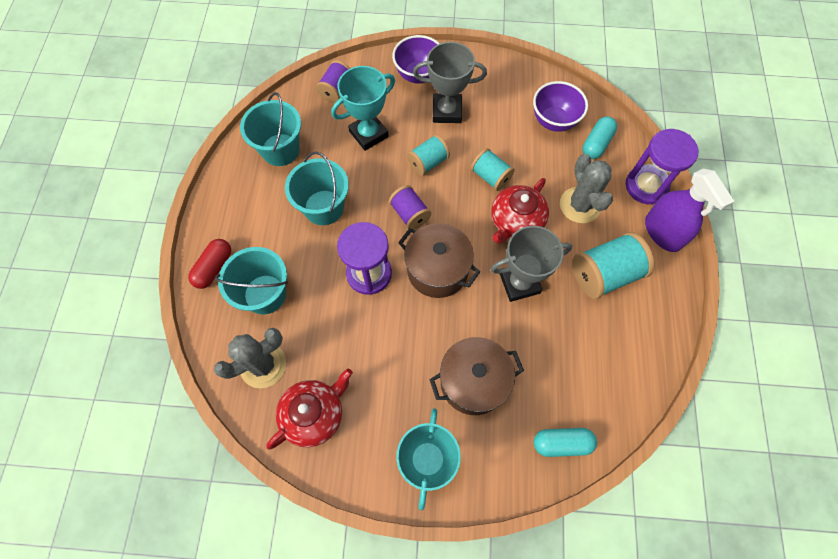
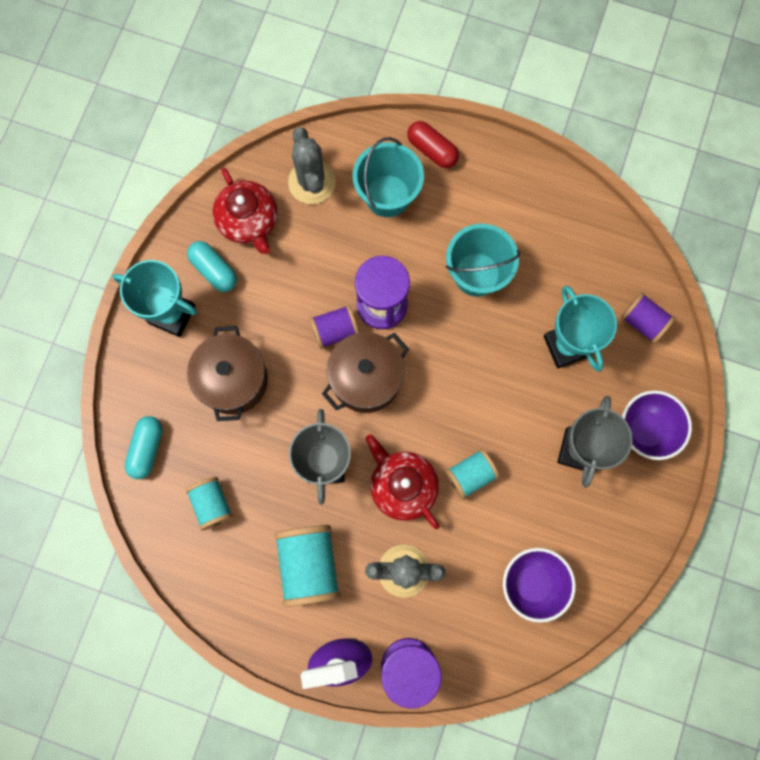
camera: 105 degrees right, 10 degrees up
turquoise bucket [240,92,301,166] -> none
purple spool [389,185,431,230] -> purple spool moved to [310,305,359,349]
turquoise spool [407,135,450,176] -> turquoise spool moved to [185,477,233,531]
turquoise capsule [583,116,617,159] -> turquoise capsule moved to [187,241,237,292]

